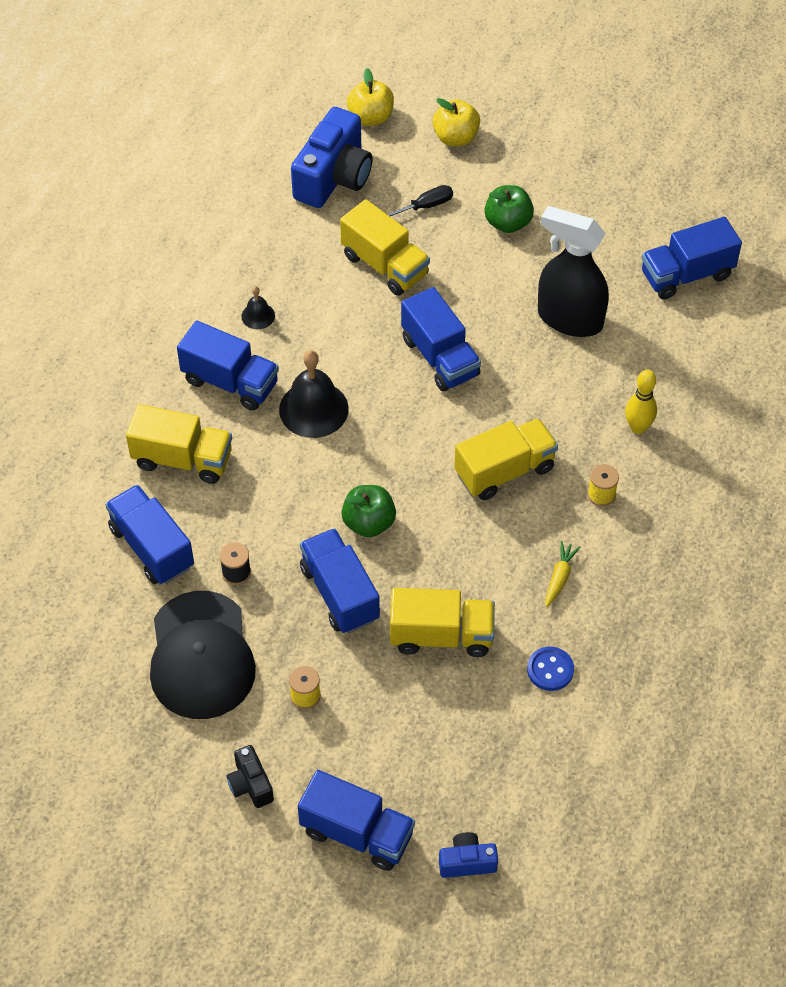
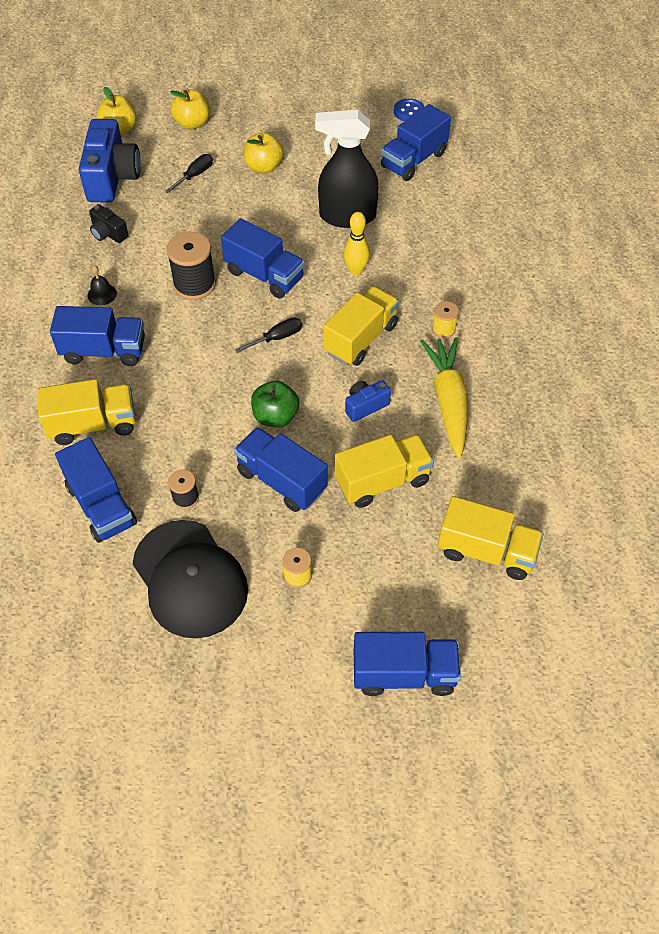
camera: 25 degrees left, 0 degrees up
blue truck [105,485,194,584] -> blue truck turned 150 degrees counterclockwise [55,437,137,543]
black camera [226,745,274,808] -> black camera moved to [89,204,129,243]
black bell [279,350,349,438] -> none
yellow truck [340,199,430,296] -> yellow truck moved to [438,496,544,580]
blue camera [439,832,498,878] -> blue camera moved to [345,380,391,422]
green apple [484,185,534,233] -> yellow apple [244,133,284,174]
blue button [527,647,574,691] -> blue button moved to [394,99,424,121]
yellow carrot [546,541,580,607] -> yellow carrot [420,337,468,458], size x2.18
yellow bowling pin [625,370,657,434] -> yellow bowling pin moved to [344,212,370,276]
none -> black spool [166,232,216,300]
none -> black screwdriver [235,317,302,353]

